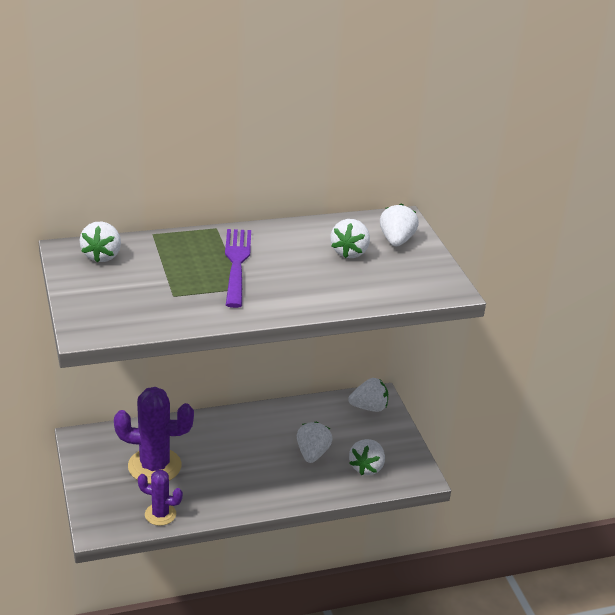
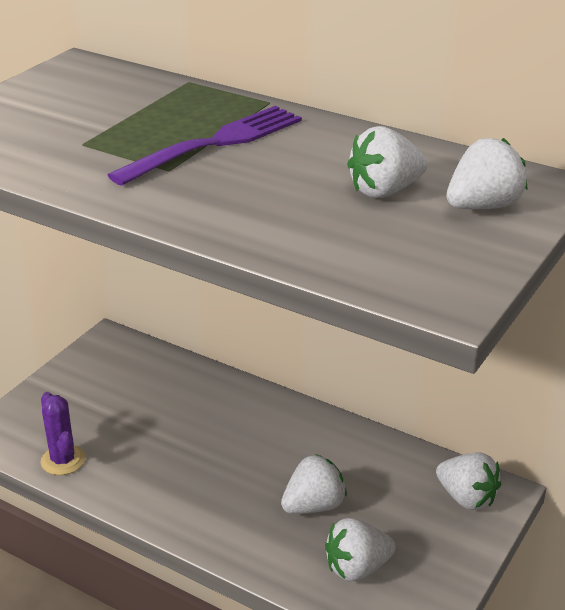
camera: 50 degrees right, 0 degrees up
white strawberry [80,222,121,263] -> none
purple cactus [114,387,194,484] -> none

